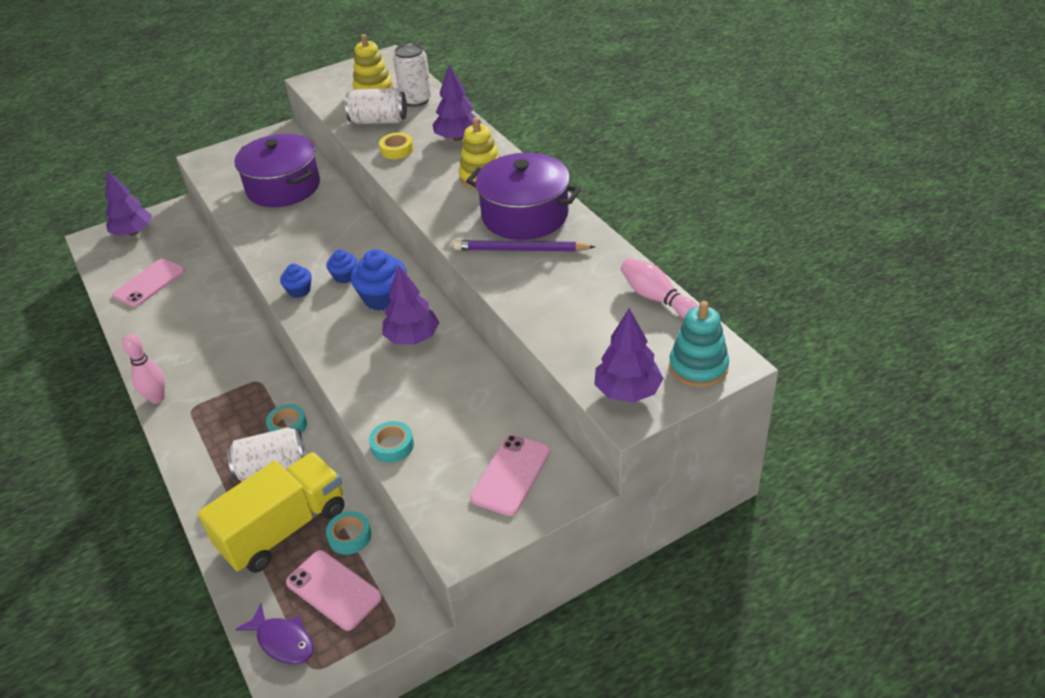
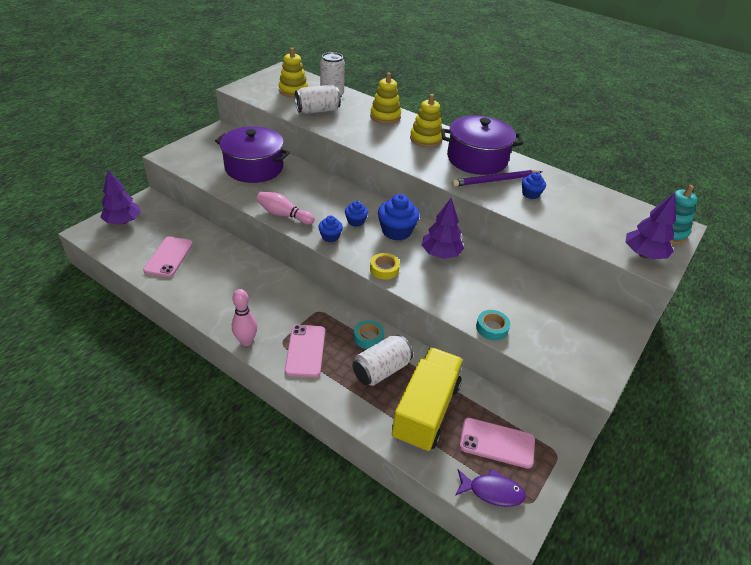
camera: 30 degrees left, 0 degrees up
turquoise tape [326,511,371,555] -> none
yellow tape [379,133,414,159] -> yellow tape moved to [370,253,400,280]
purple tree [432,65,481,141] -> yellow stacking toy [370,73,401,124]
pink phone [470,435,550,516] -> pink phone moved to [285,325,325,378]
pink bowling pin [620,258,698,319] -> pink bowling pin moved to [257,192,315,225]
none -> blue cupcake [522,172,546,199]

